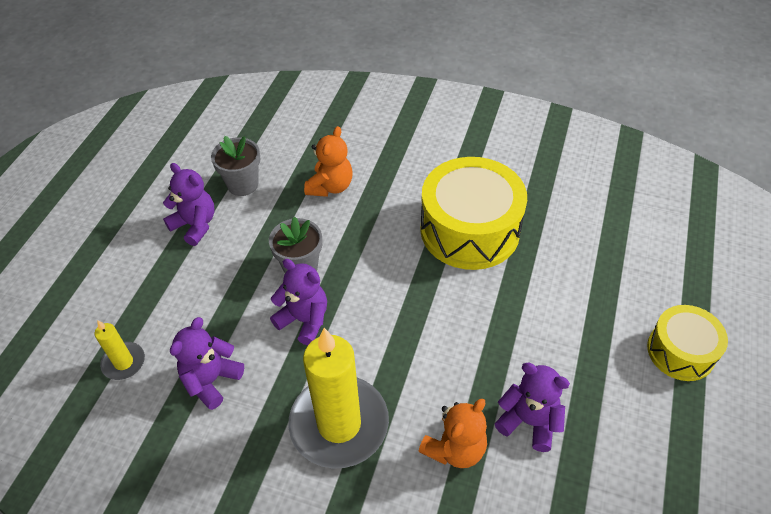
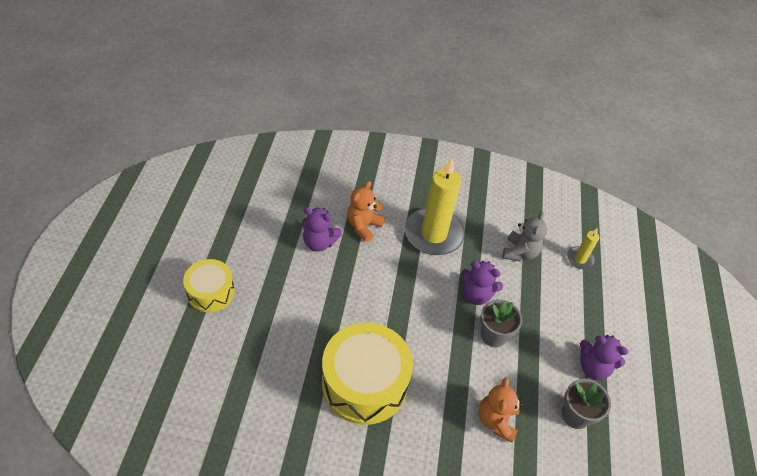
camera: 165 degrees right, 0 degrees up
purple teddy bear [170,317,244,410] -> grey teddy bear [503,212,547,261]

